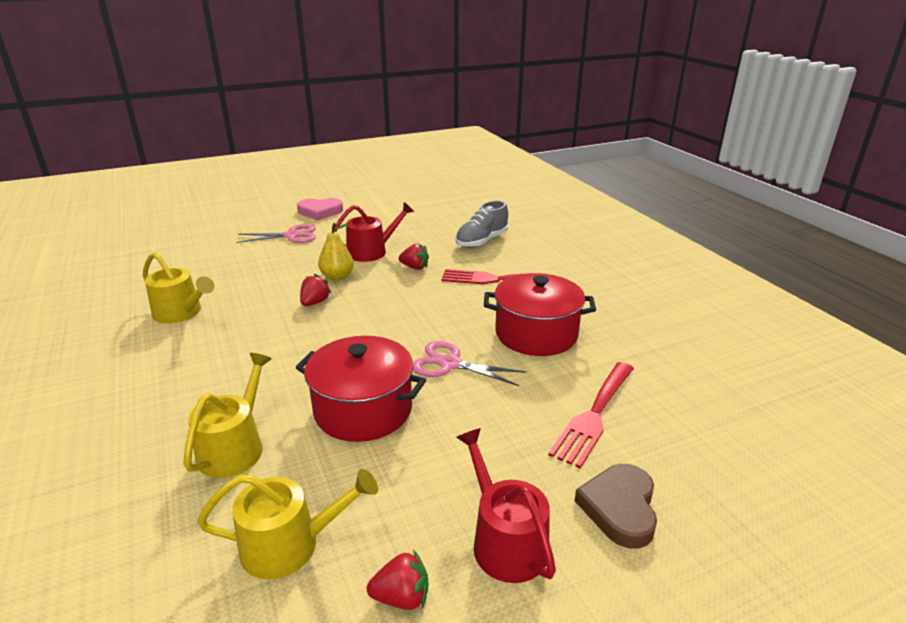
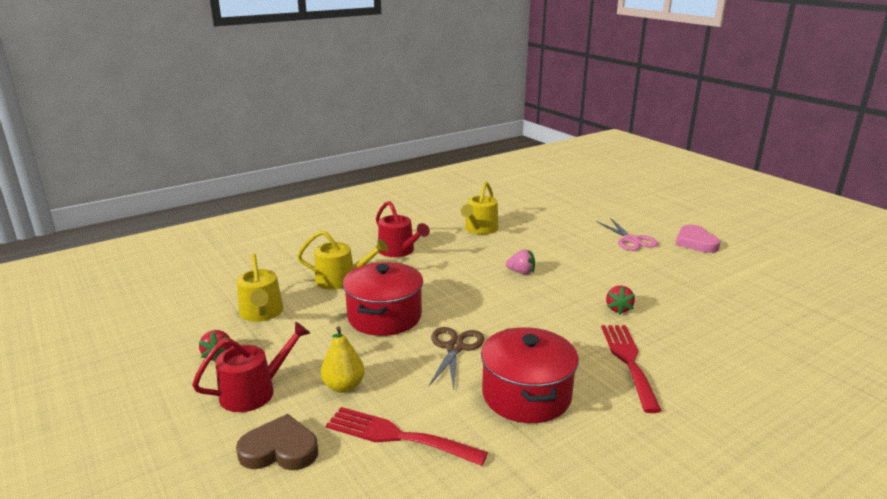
camera: 80 degrees right, 5 degrees down
red strawberry [300,274,331,306] -> pink strawberry [506,250,535,274]
yellow pear [318,223,354,281] -> yellow pear moved to [321,326,365,393]
red watering can [334,202,414,262] -> red watering can moved to [376,201,430,257]
pink scissors [413,341,527,386] -> brown scissors [429,327,484,389]
grey shoe [456,200,508,248] -> none

